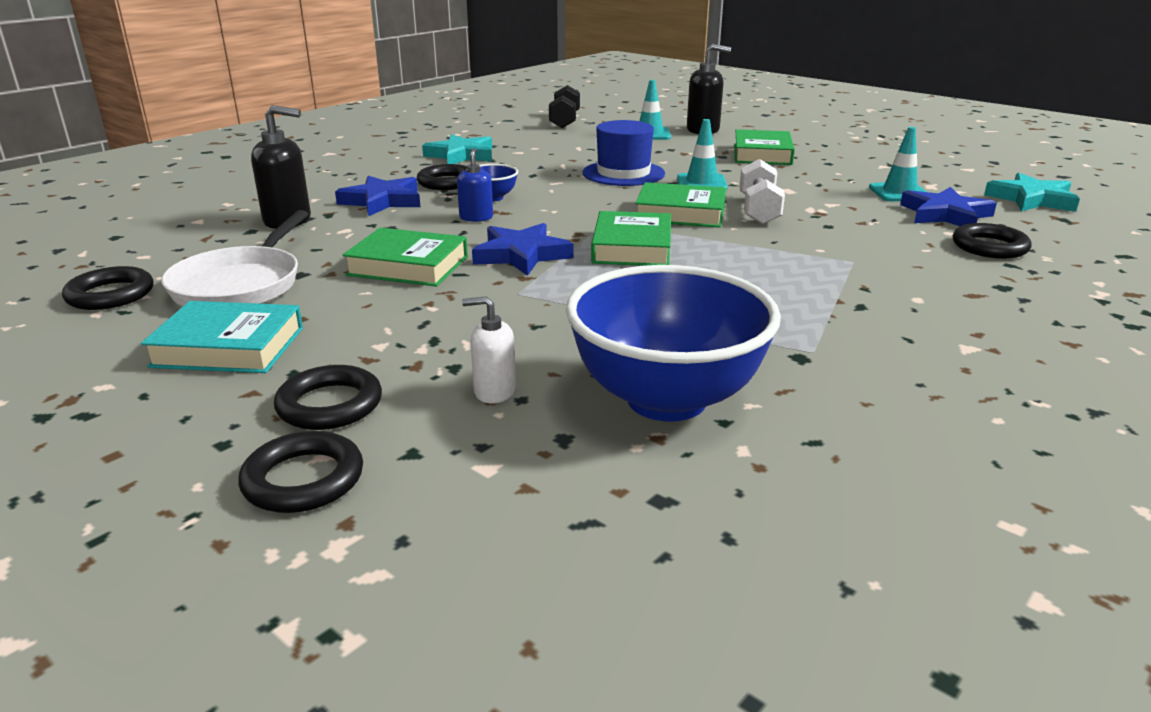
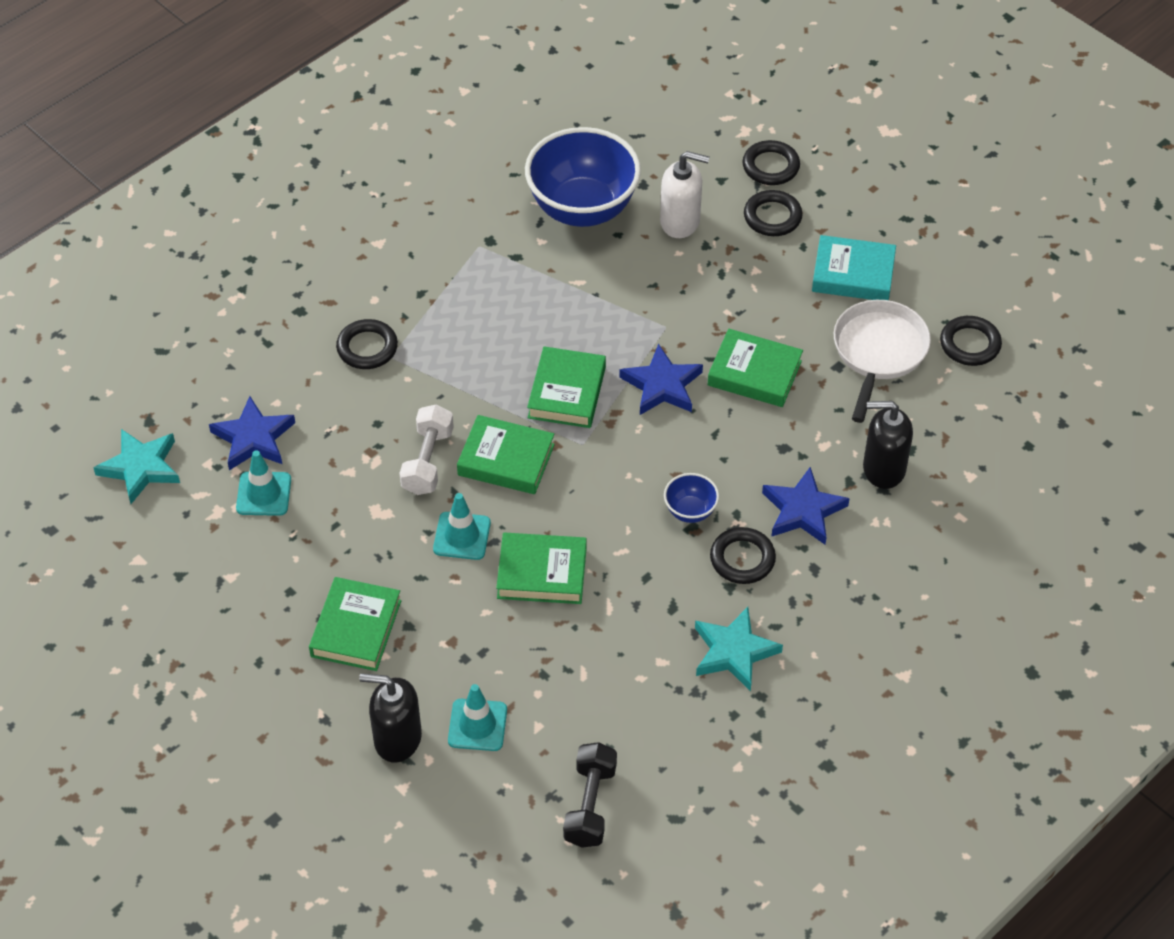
camera: 175 degrees left, 25 degrees up
blue soap dispenser [457,148,493,222] -> none
white soap dispenser [462,296,516,403] -> white soap dispenser [660,151,710,238], size x1.66
blue hat [583,120,665,186] -> green book [496,533,587,604]
black ring [953,223,1031,259] -> black ring moved to [336,319,398,369]

